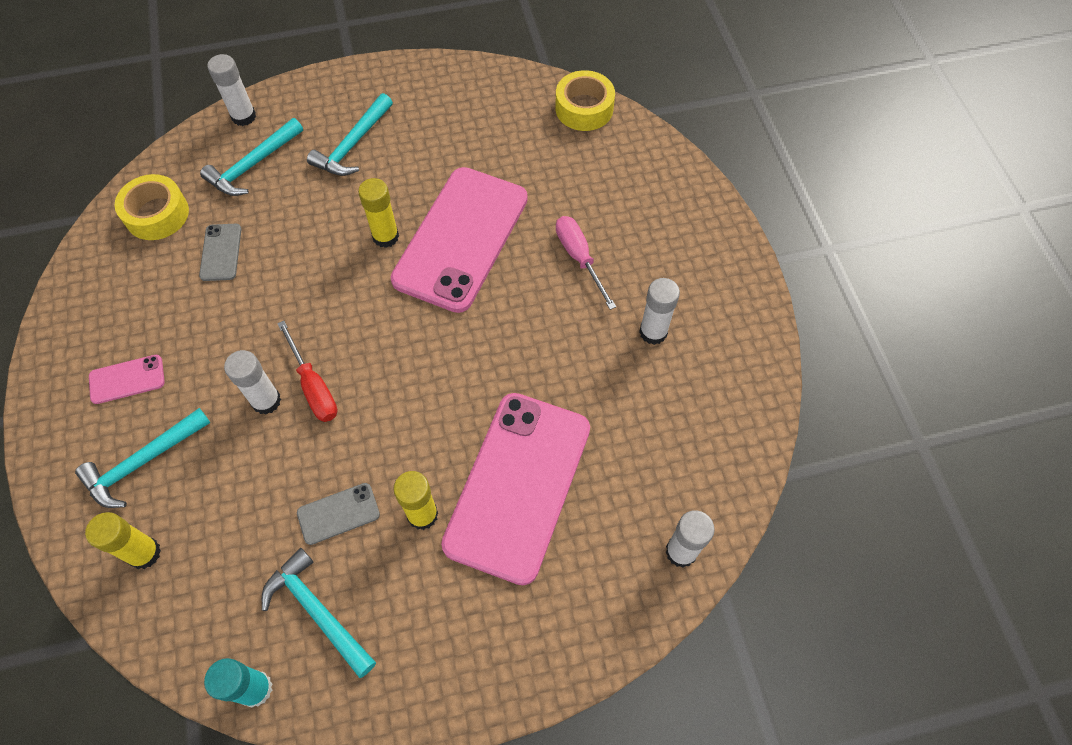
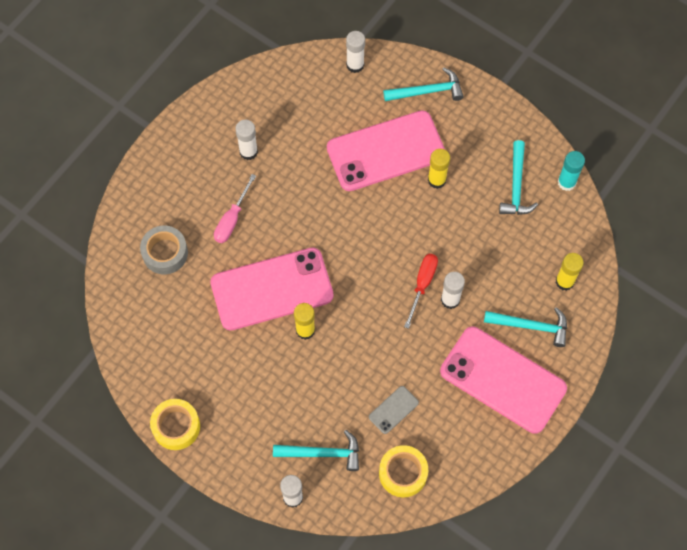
camera: 130 degrees left, 5 degrees up
pink phone [89,355,165,404] -> pink phone [440,327,567,434], size x2.43
grey phone [297,483,380,545] -> none
turquoise hammer [307,93,393,176] -> turquoise hammer moved to [383,68,464,101]
yellow tape [555,70,615,131] -> yellow tape moved to [150,399,200,450]
none -> grey tape [140,226,188,274]

